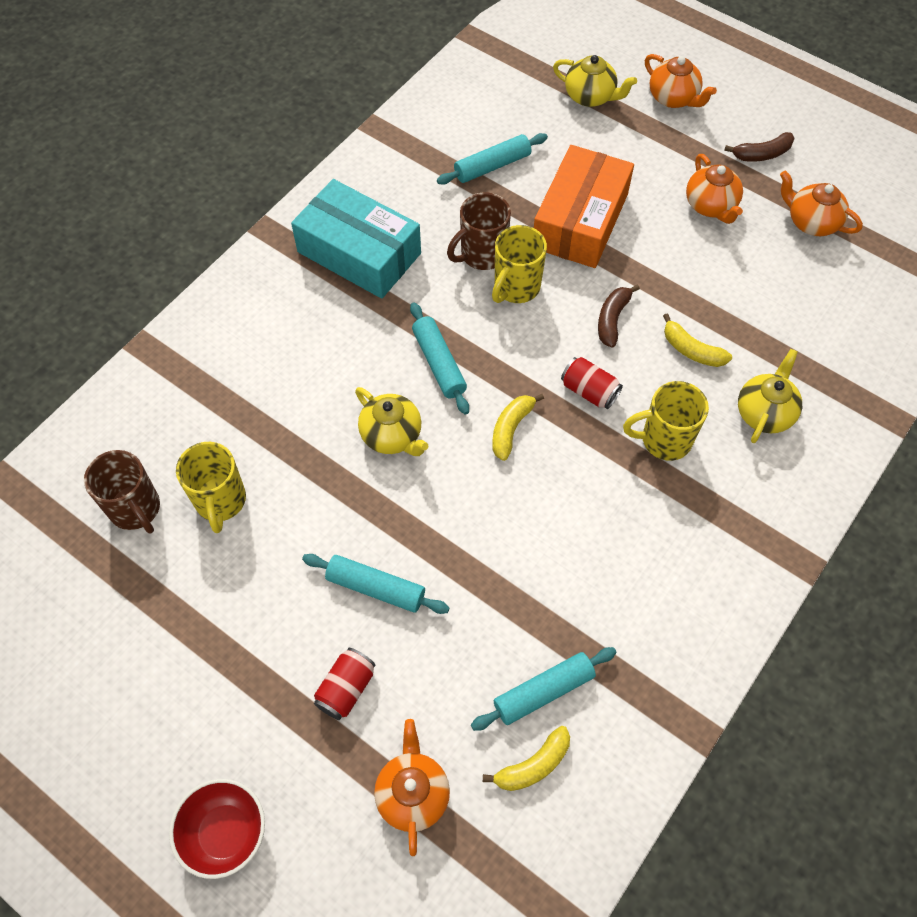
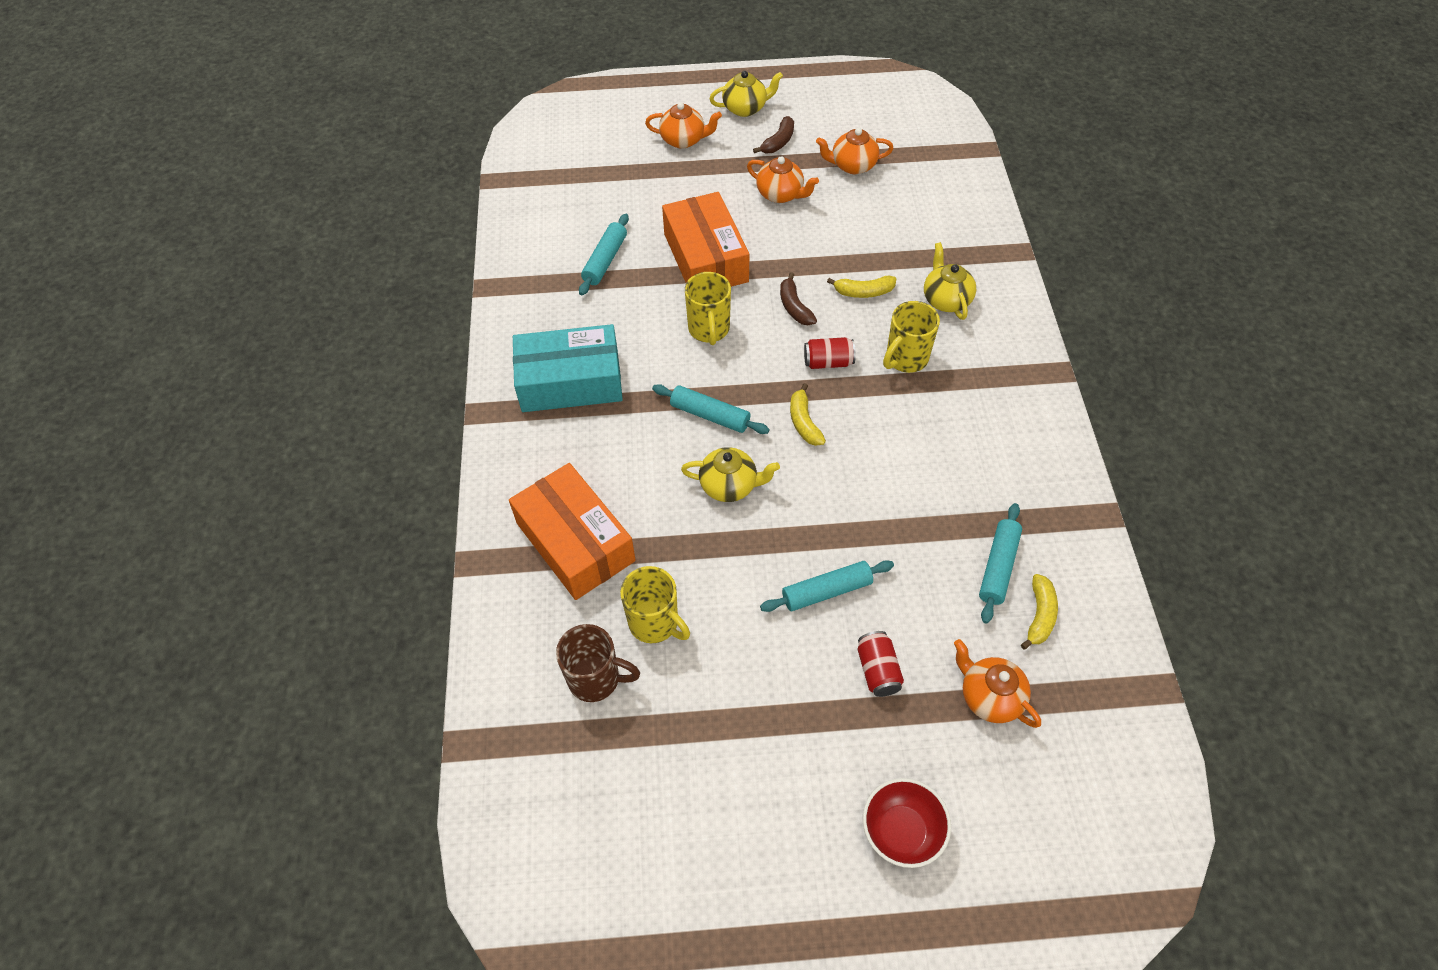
camera: 40 degrees left, 5 degrees down
brown mug [447,192,511,270] -> none
yellow teapot [553,55,637,107] -> yellow teapot moved to [710,71,783,117]
none -> orange box [509,463,636,600]

